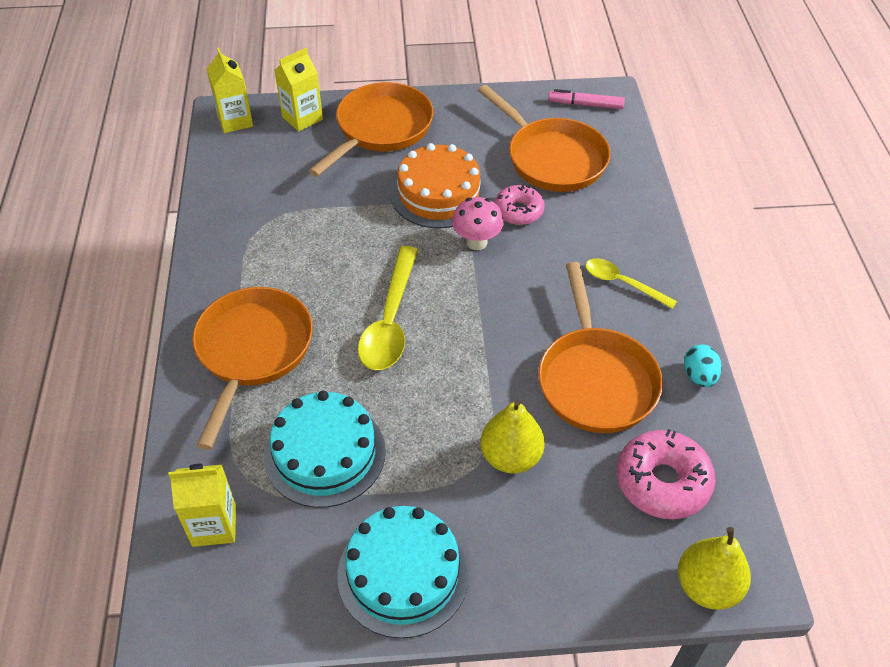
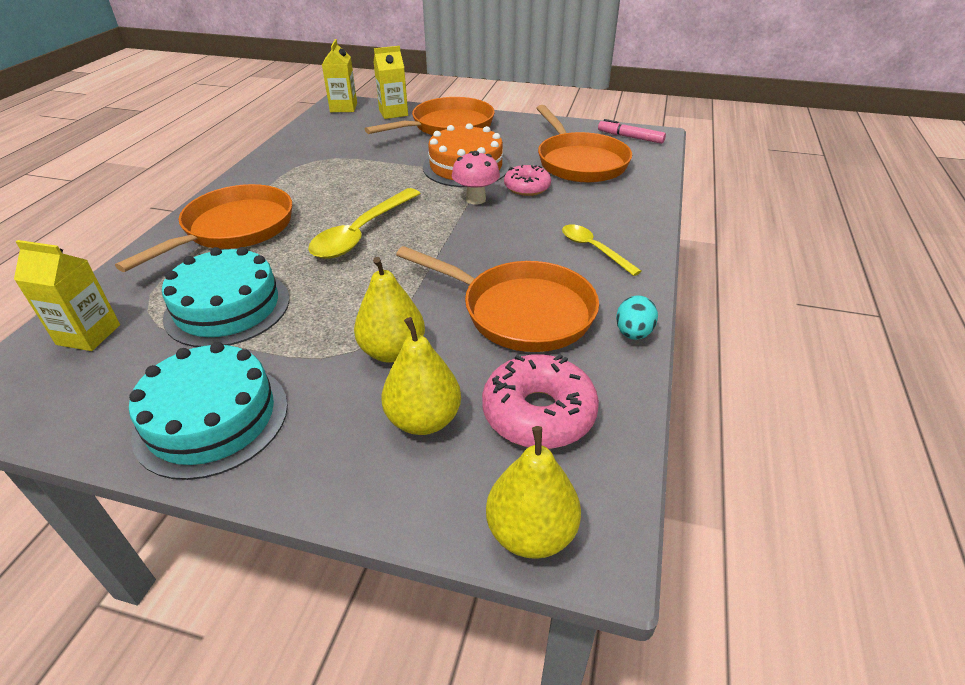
camera: 20 degrees right, 10 degrees down
orange pan [538,262,663,433] -> orange pan turned 75 degrees counterclockwise [396,246,599,352]
none -> yellow pear [381,317,461,435]

